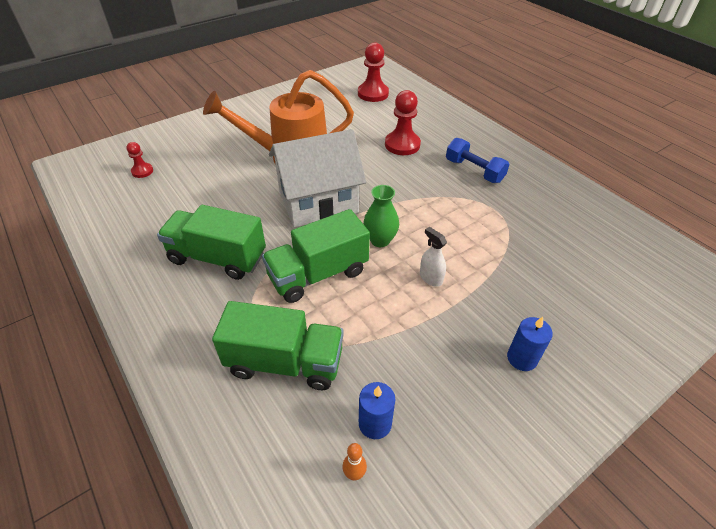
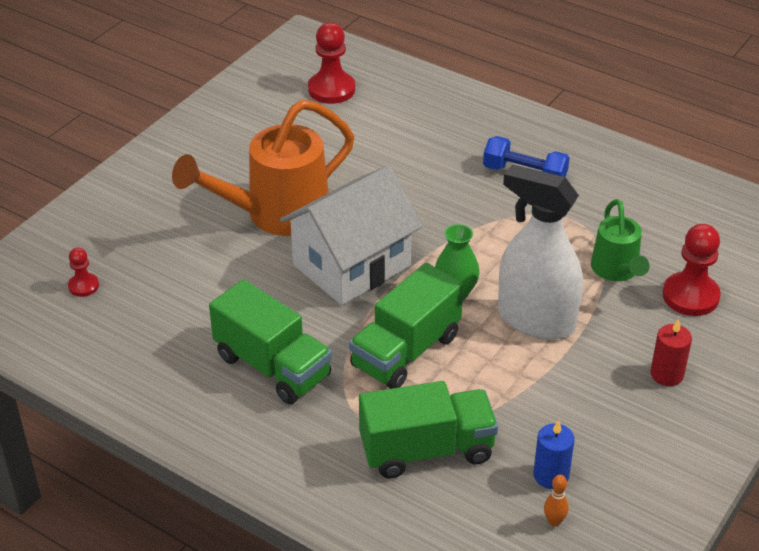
camera: 20 degrees left, 5 degrees down
green truck [157,205,266,280] -> green truck turned 135 degrees counterclockwise [209,279,332,404]
red pawn [385,90,421,155] -> red pawn moved to [662,224,721,316]
white spray bottle [420,227,447,287] -> white spray bottle [498,164,583,340], size x2.45
blue candle [507,317,553,371] -> red candle [650,319,692,386]
none -> green watering can [591,199,650,281]

